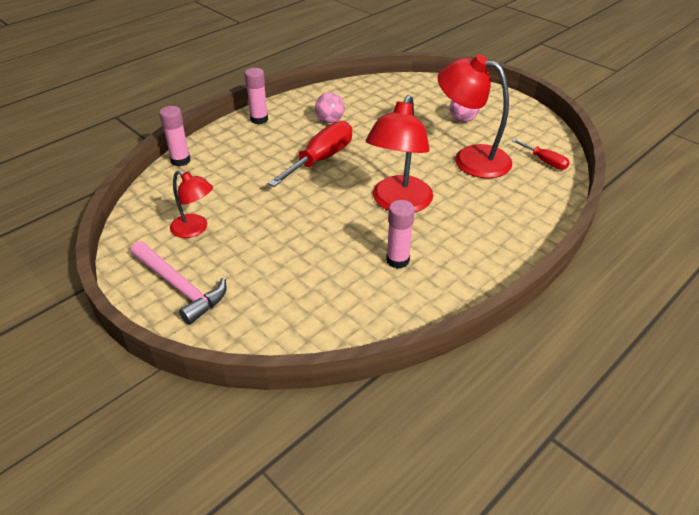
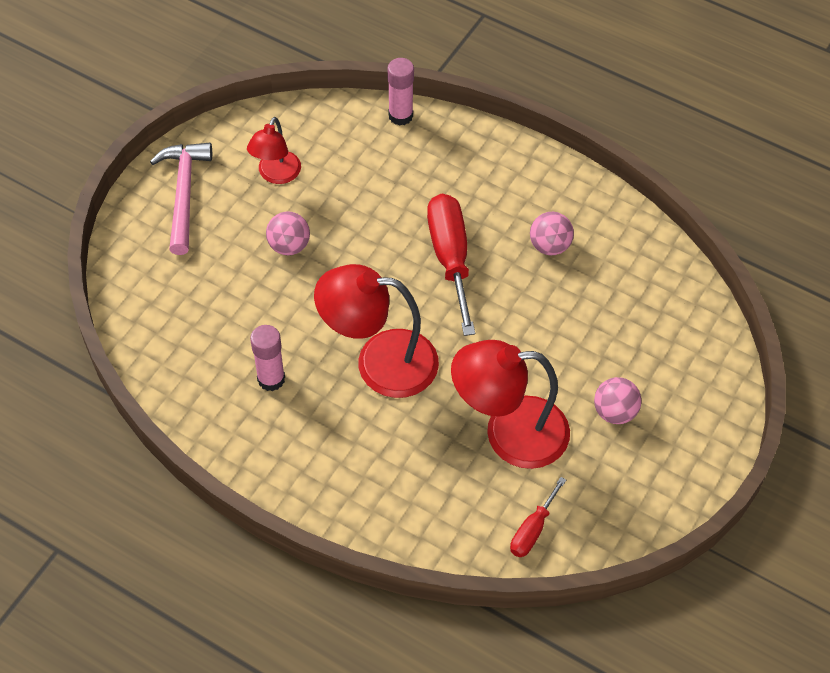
camera: 75 degrees right, 15 degrees up
pink hammer [131,241,226,325] -> pink hammer turned 150 degrees clockwise [150,143,212,255]
pink glue stick [244,68,268,124] -> none
red screwdriver [268,121,352,187] -> red screwdriver turned 120 degrees counterclockwise [427,194,475,336]
red lamp [437,55,513,178] -> red lamp turned 105 degrees counterclockwise [451,340,570,469]
none -> pink ball [266,211,310,255]

